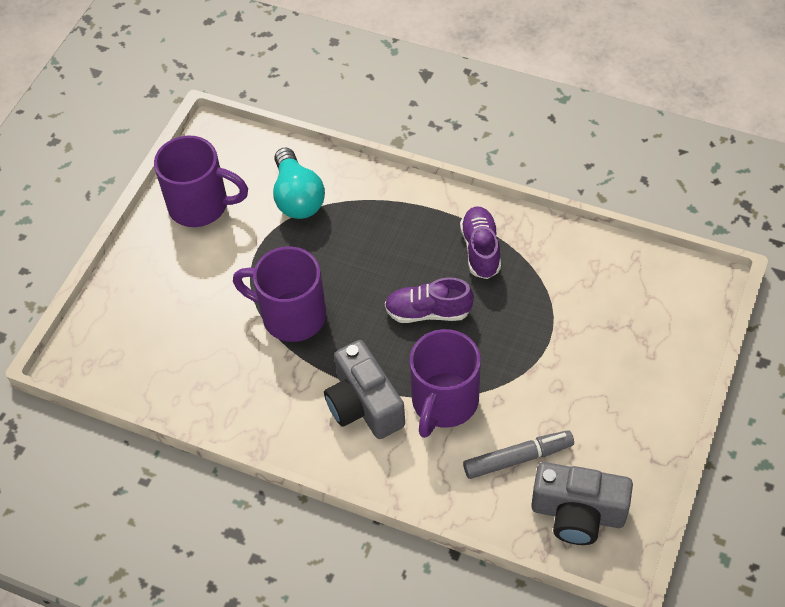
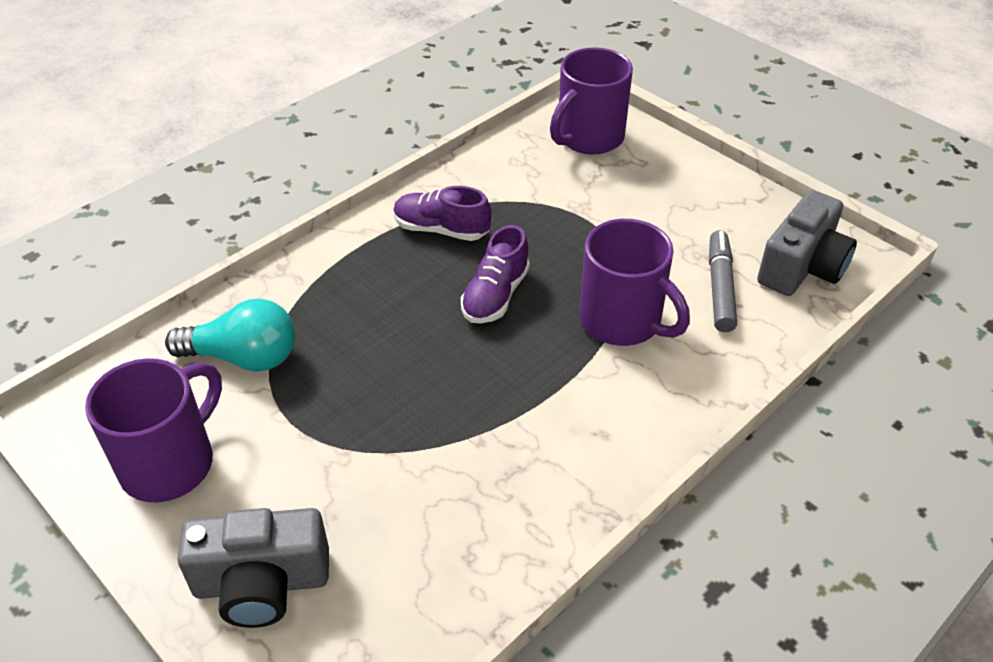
camera: 70 degrees left, 10 degrees down
purple mug [233,246,326,342] -> purple mug moved to [550,47,633,154]
grey camera [324,340,405,439] -> grey camera moved to [177,508,329,628]

